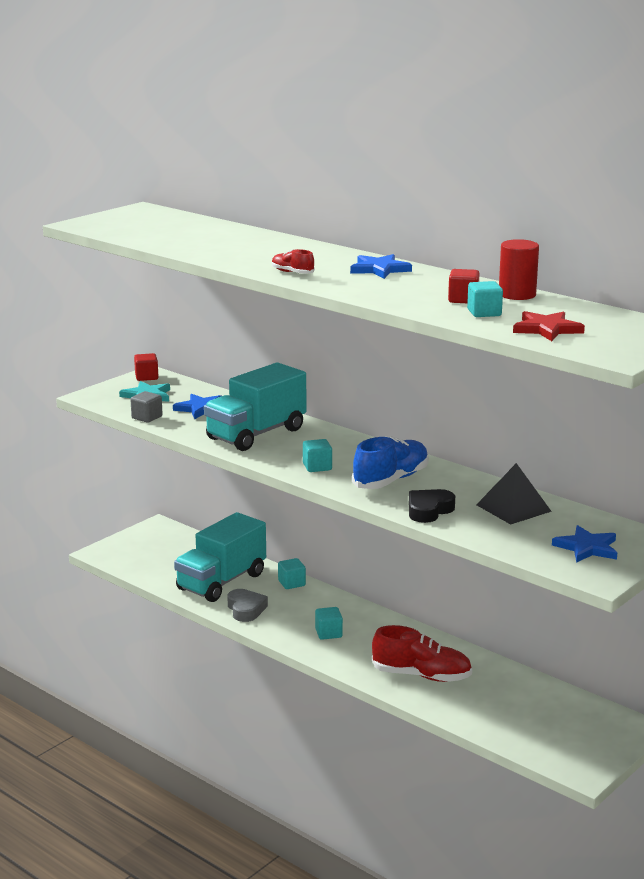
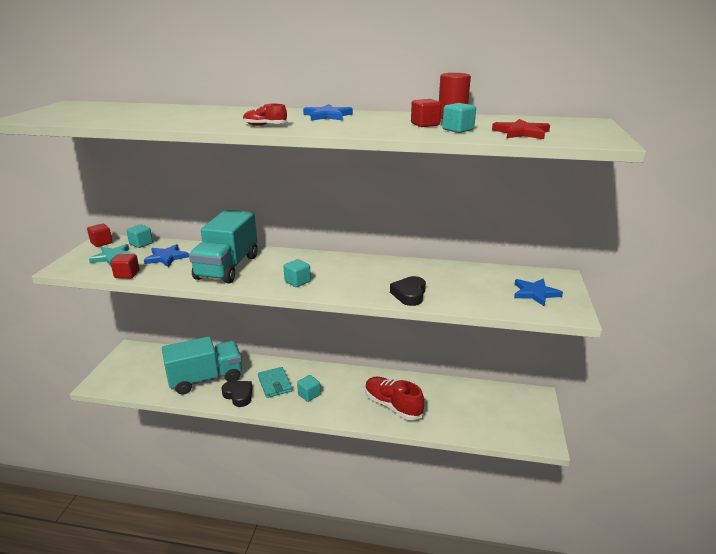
camera: 30 degrees left, 5 degrees up
grey cube [130,391,163,423] -> red cube [110,254,140,279]
turquoise truck [174,512,266,602] -> turquoise truck turned 120 degrees counterclockwise [162,336,242,395]
grey heart [227,589,268,622] -> black heart [222,381,252,407]
turquoise cube [278,558,306,589] -> turquoise cube moved to [126,224,153,248]
blue shoe [352,436,429,489] -> none
red shoe [372,625,472,682] -> red shoe turned 120 degrees counterclockwise [365,377,424,420]
black pyramid [476,463,552,525] -> none
none -> turquoise wallet [258,367,292,398]

